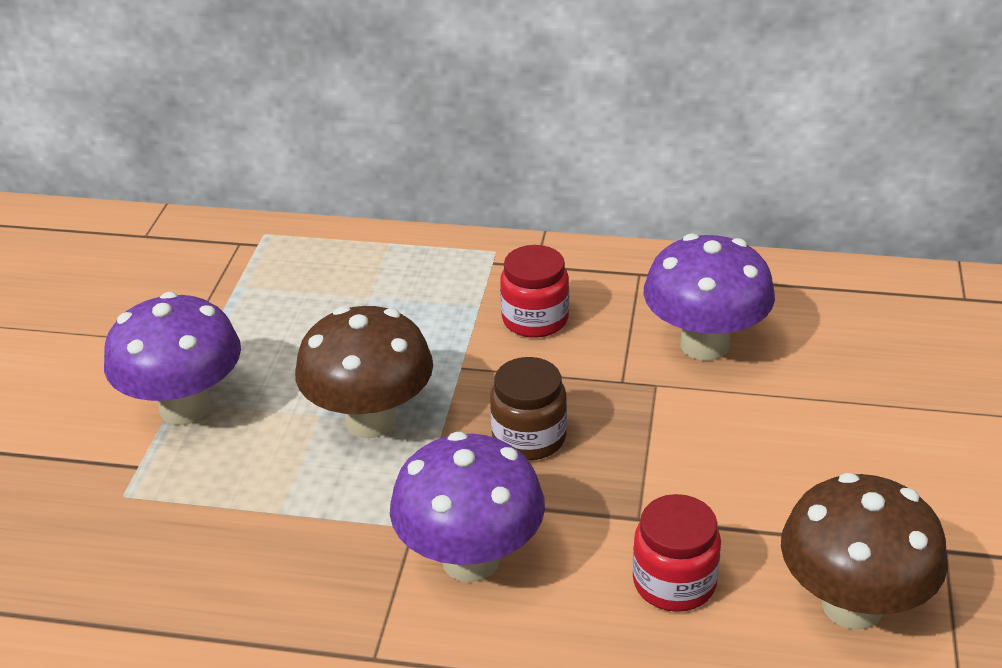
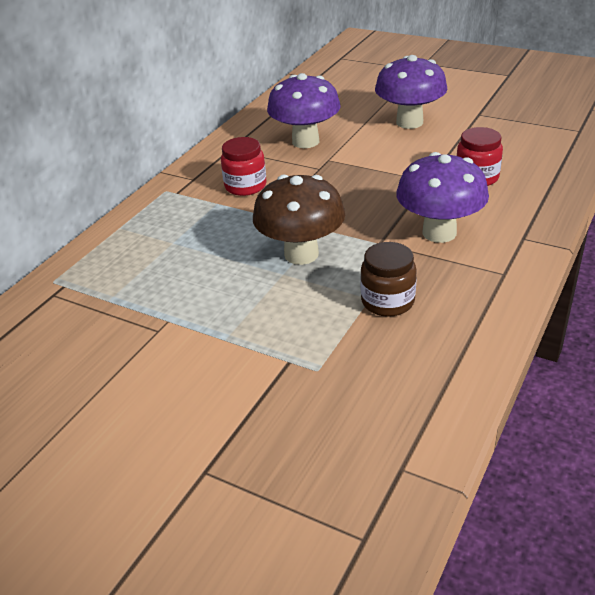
camera: 70 degrees left, 0 degrees up
purple mushroom [104,292,241,425] -> purple mushroom moved to [375,55,447,129]
brown jar [490,357,567,460] -> brown jar moved to [360,242,417,317]
brown mushroom [781,473,948,630] -> none

